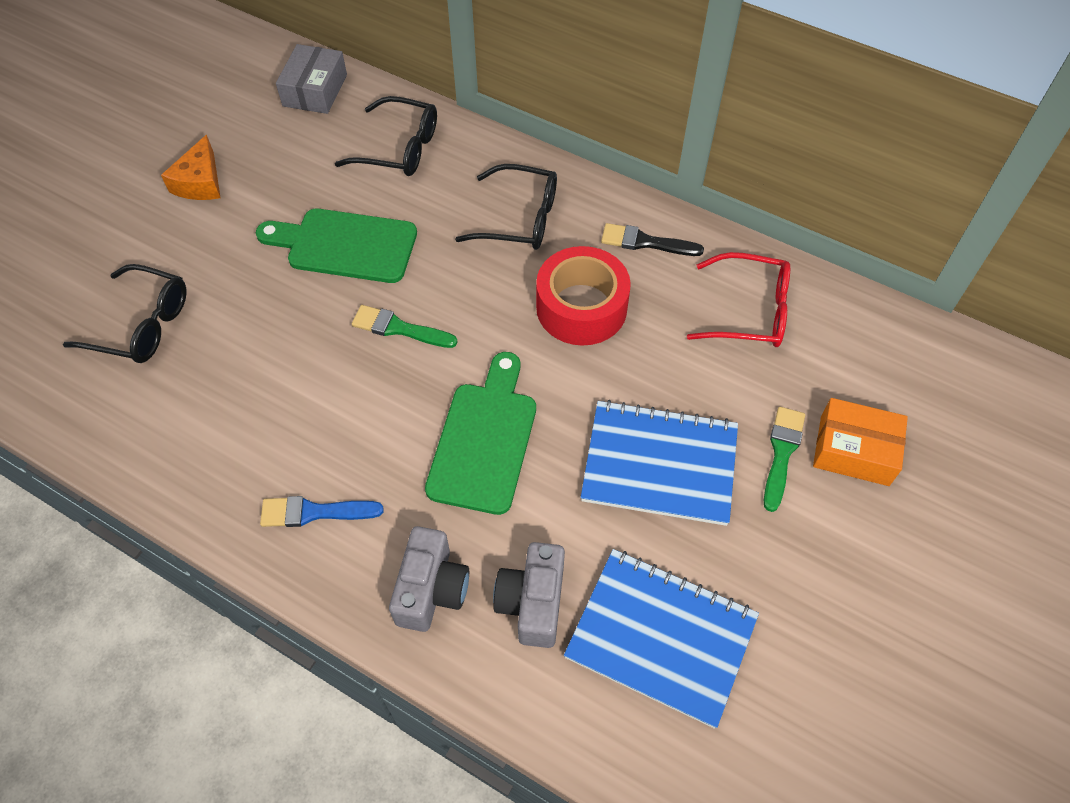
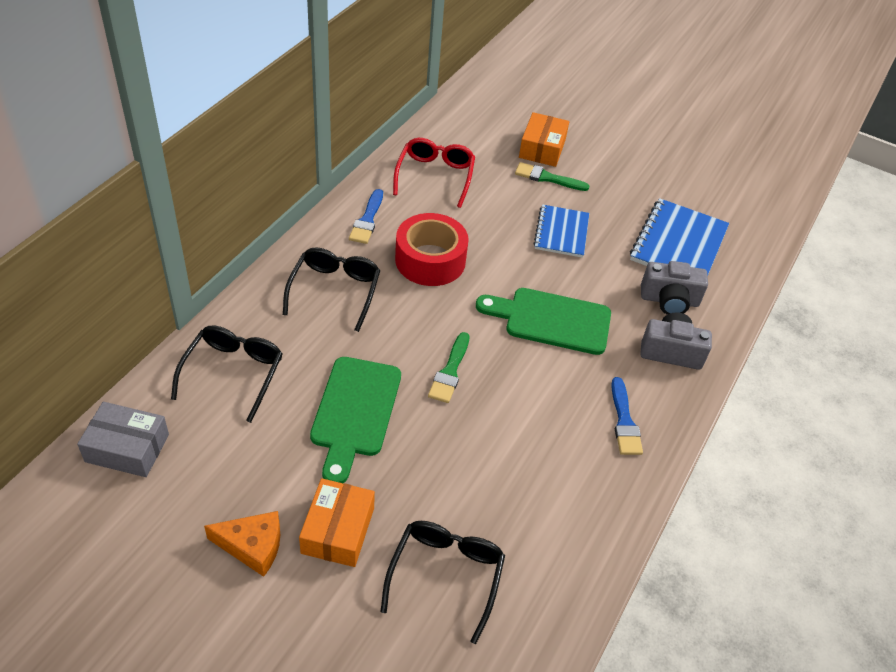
camera: 95 degrees left, 10 degrees down
blue notebook [581,400,738,526] -> blue notebook [533,204,589,258], size x0.65
black brush [601,223,704,256] -> blue brush [349,189,383,244]
none -> orange box [299,478,375,567]

